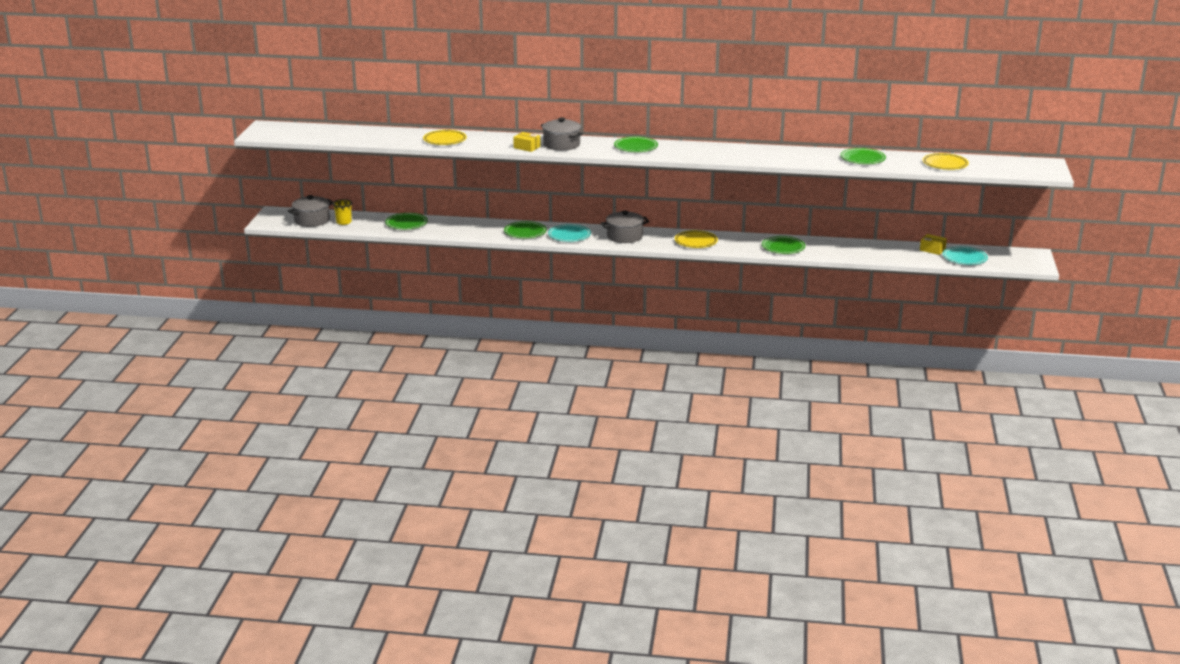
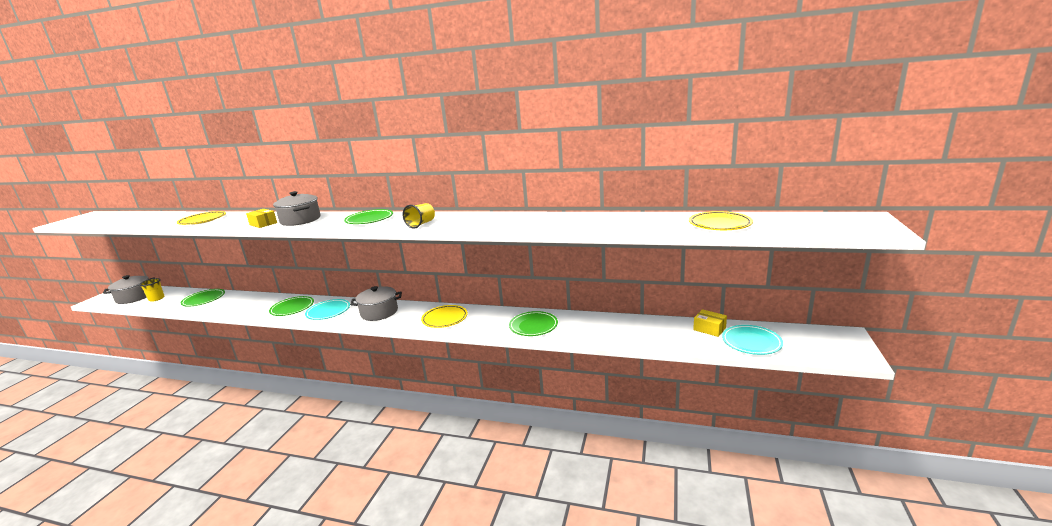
camera: 10 degrees right, 5 degrees down
green plate [840,148,886,164] -> none
none -> yellow cup [402,203,435,229]

